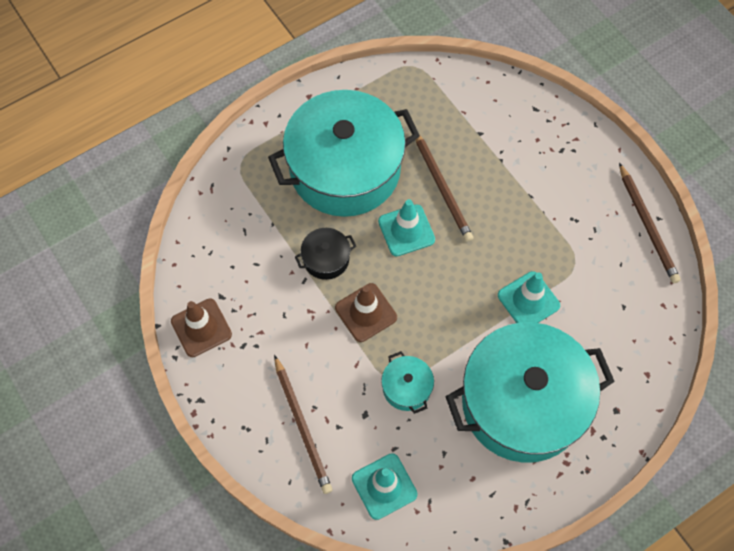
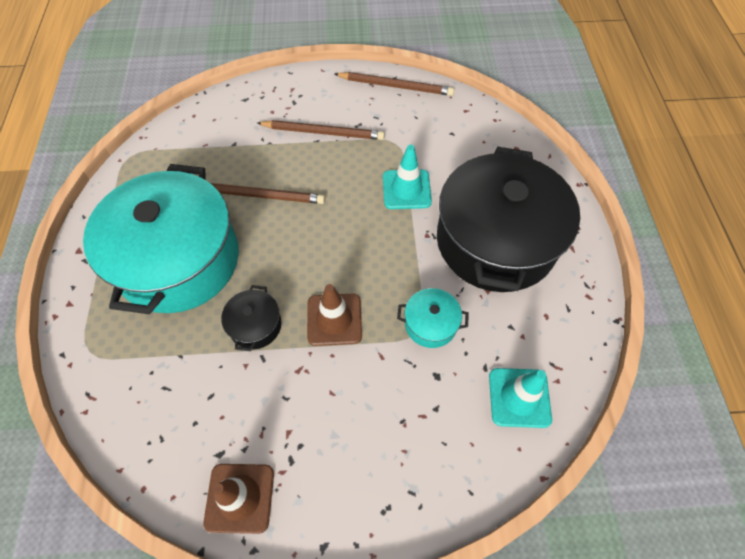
camera: 60 degrees left, 5 degrees down
brown pencil [274,355,332,494] -> brown pencil moved to [257,120,385,140]
turquoise traffic cone [378,199,435,257] -> none
turquoise pot [445,322,615,463] -> black pot [437,147,580,292]

